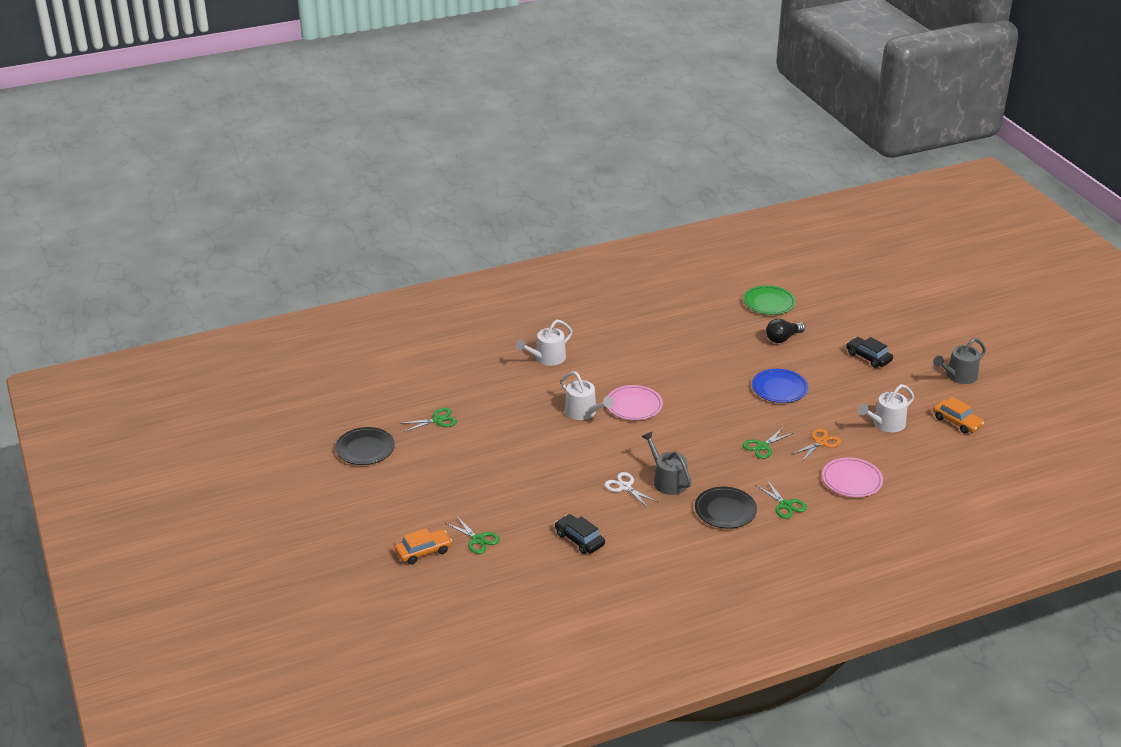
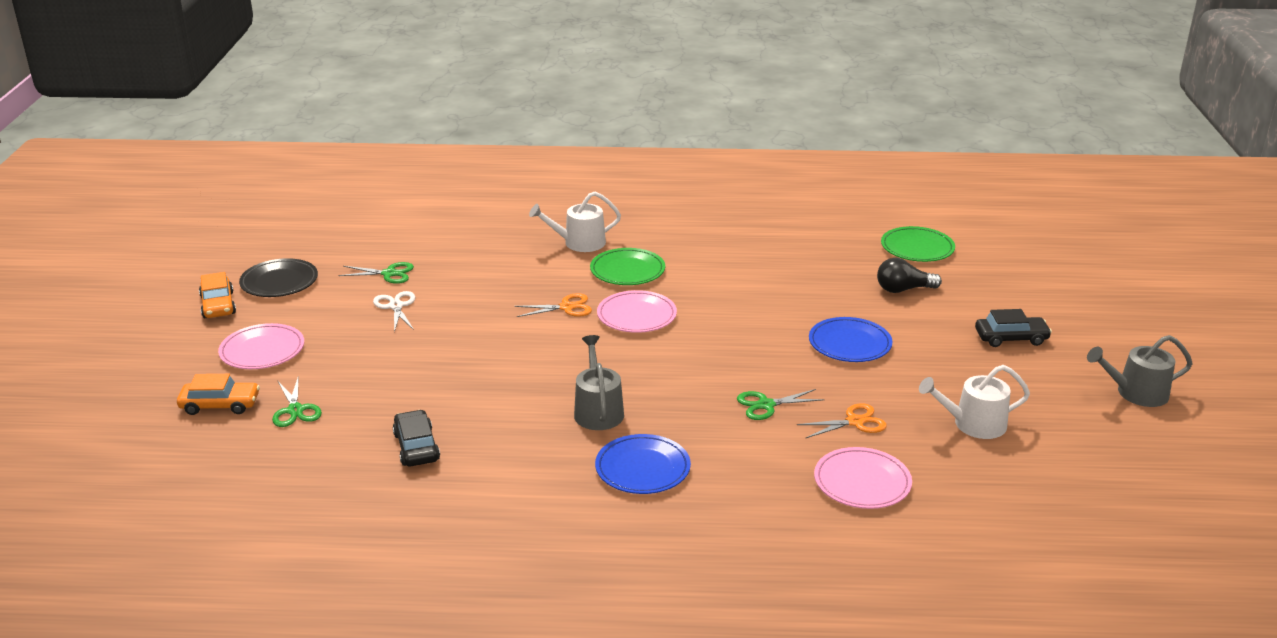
camera: 25 degrees right, 5 degrees down
white watering can [561,371,613,420] -> orange scissors [514,293,592,317]
white scissors [604,472,659,508] -> white scissors moved to [373,291,415,332]
black plate [695,487,757,528] -> blue plate [595,434,691,494]
green scissors [755,479,807,519] -> none
black car [846,337,893,368] -> black car turned 105 degrees clockwise [975,309,1052,347]
orange car [933,397,984,434] -> orange car moved to [199,272,236,318]
none -> pink plate [218,323,304,369]
none -> green plate [590,248,665,285]

